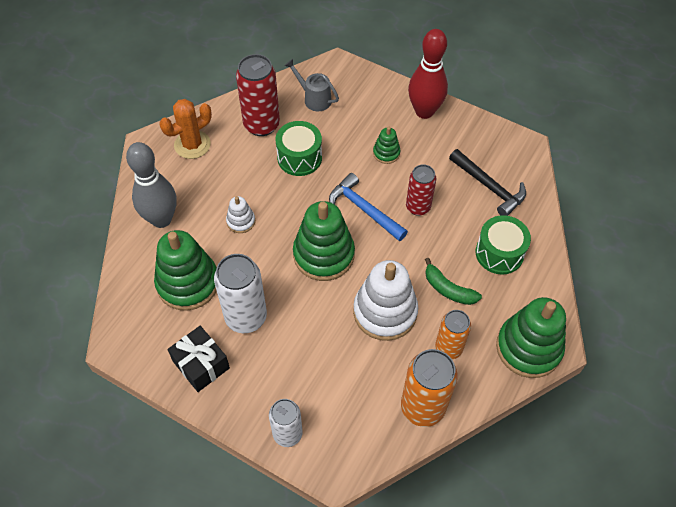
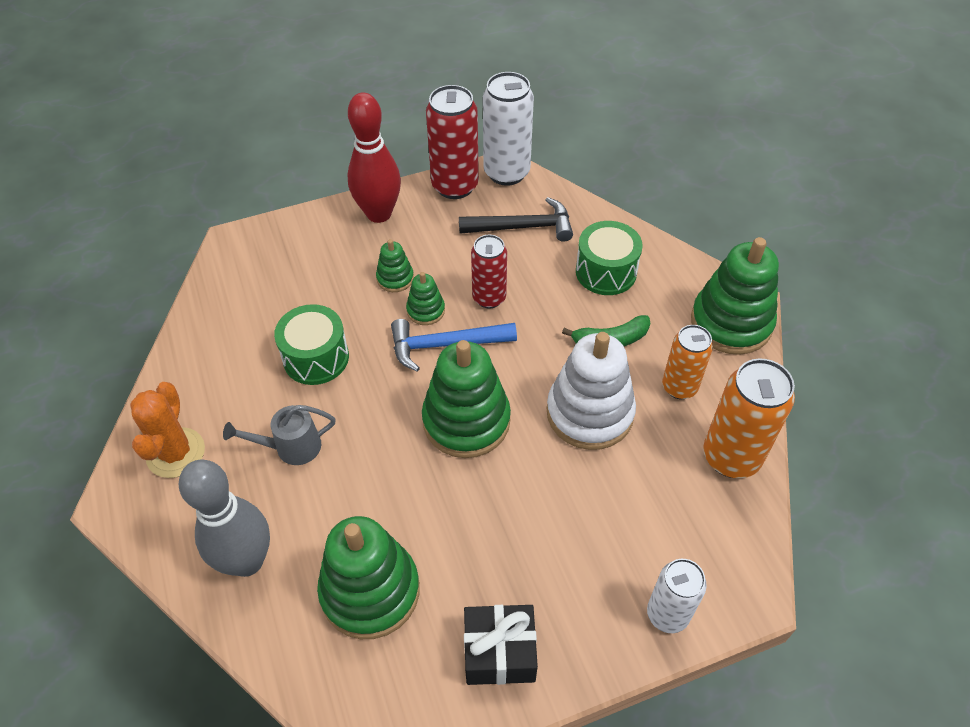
camera: 50 degrees left, 5 degrees down
white can [214,254,267,333] -> white can moved to [483,72,534,186]
white stacking toy [226,196,255,233] -> none
red can [236,54,280,136] -> red can moved to [426,85,479,199]
grey watering can [285,59,339,112] -> grey watering can moved to [223,405,336,465]
none -> green stacking toy [406,272,445,325]

